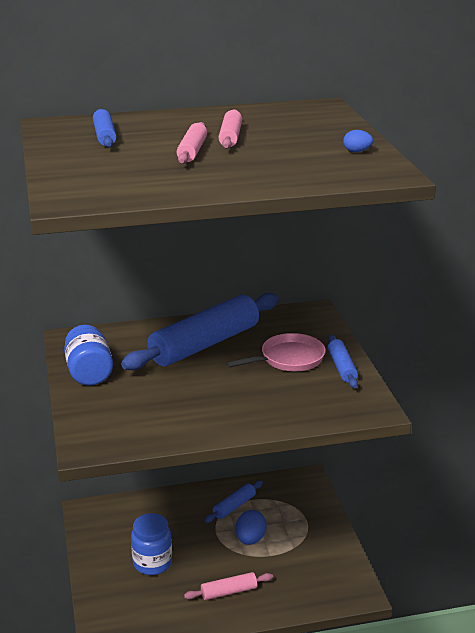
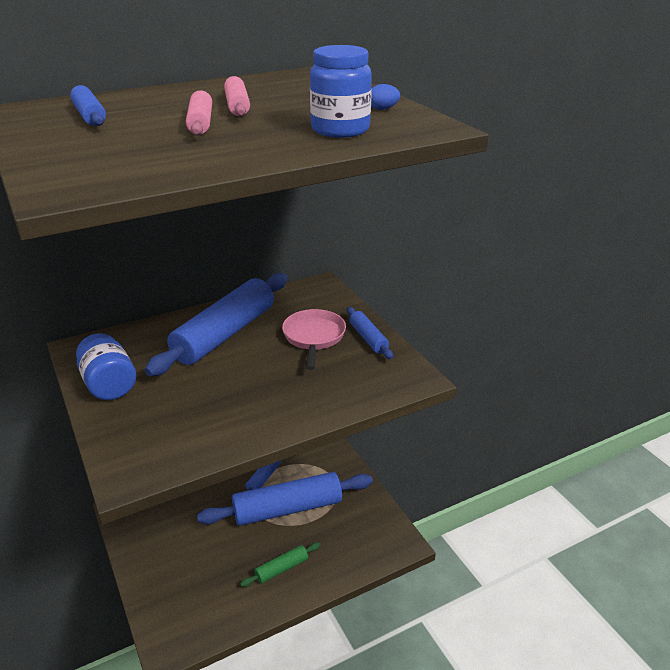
camera: 15 degrees left, 5 degrees up
blue jar [131,513,172,575] -> blue jar moved to [310,45,372,138]
pink rolling pin [184,572,273,600] -> green rolling pin [240,542,321,587]
pink pan [226,333,326,371] -> pink pan turned 45 degrees counterclockwise [282,309,346,370]
blue egg [236,510,267,545] -> blue rolling pin [197,472,373,526]

